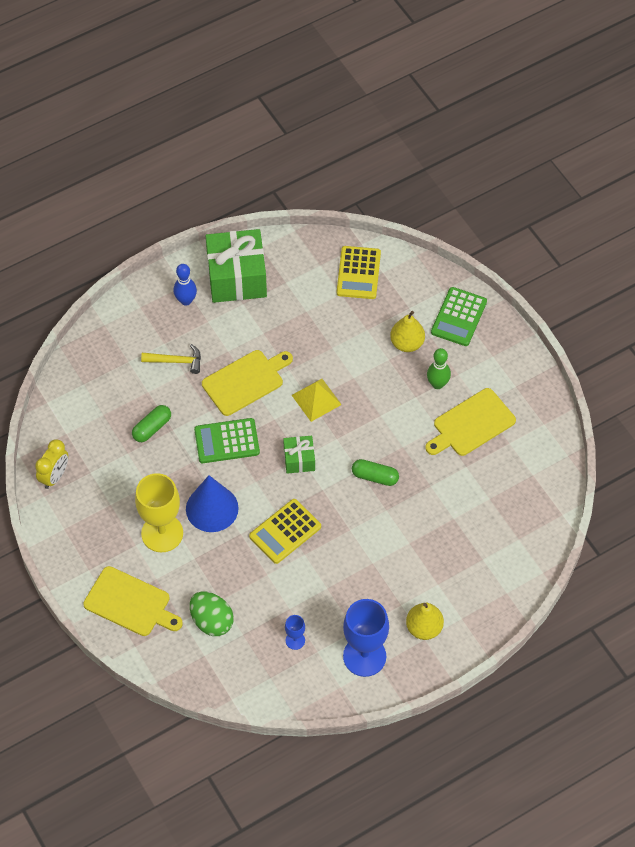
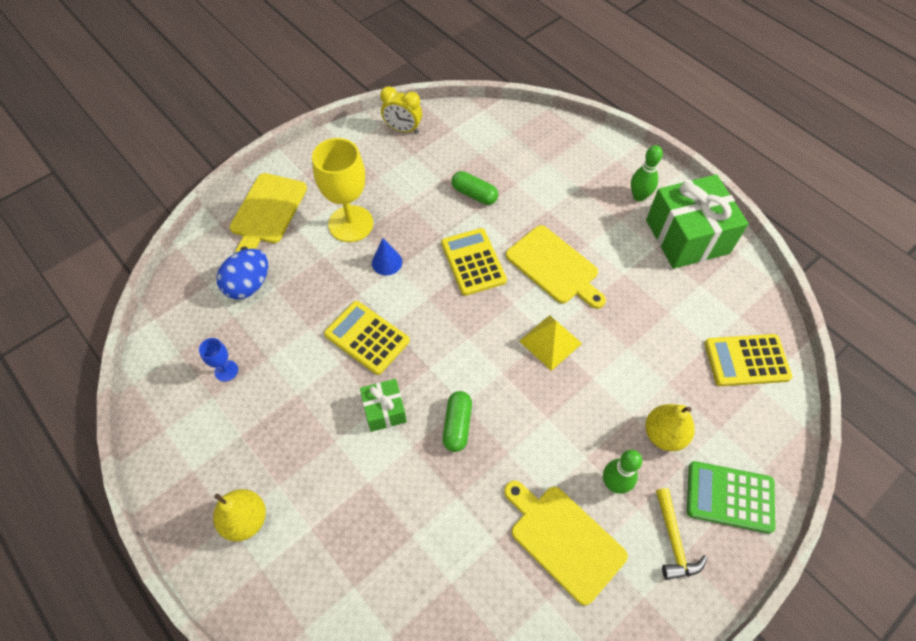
camera: 80 degrees right, 0 degrees up
yellow hammer [141,344,201,374] -> yellow hammer moved to [656,488,707,580]
blue bowling pin [173,264,197,306] -> green bowling pin [631,145,663,202]
blue cone [186,475,239,532] -> blue cone [372,238,402,275], size x0.52
green egg [190,591,234,636] -> blue egg [216,249,268,299]
green calculator [194,418,260,463] -> yellow calculator [441,228,507,296]
green gift [283,436,315,474] -> green gift moved to [360,379,407,432]
blue goblet [343,599,389,677] -> none

